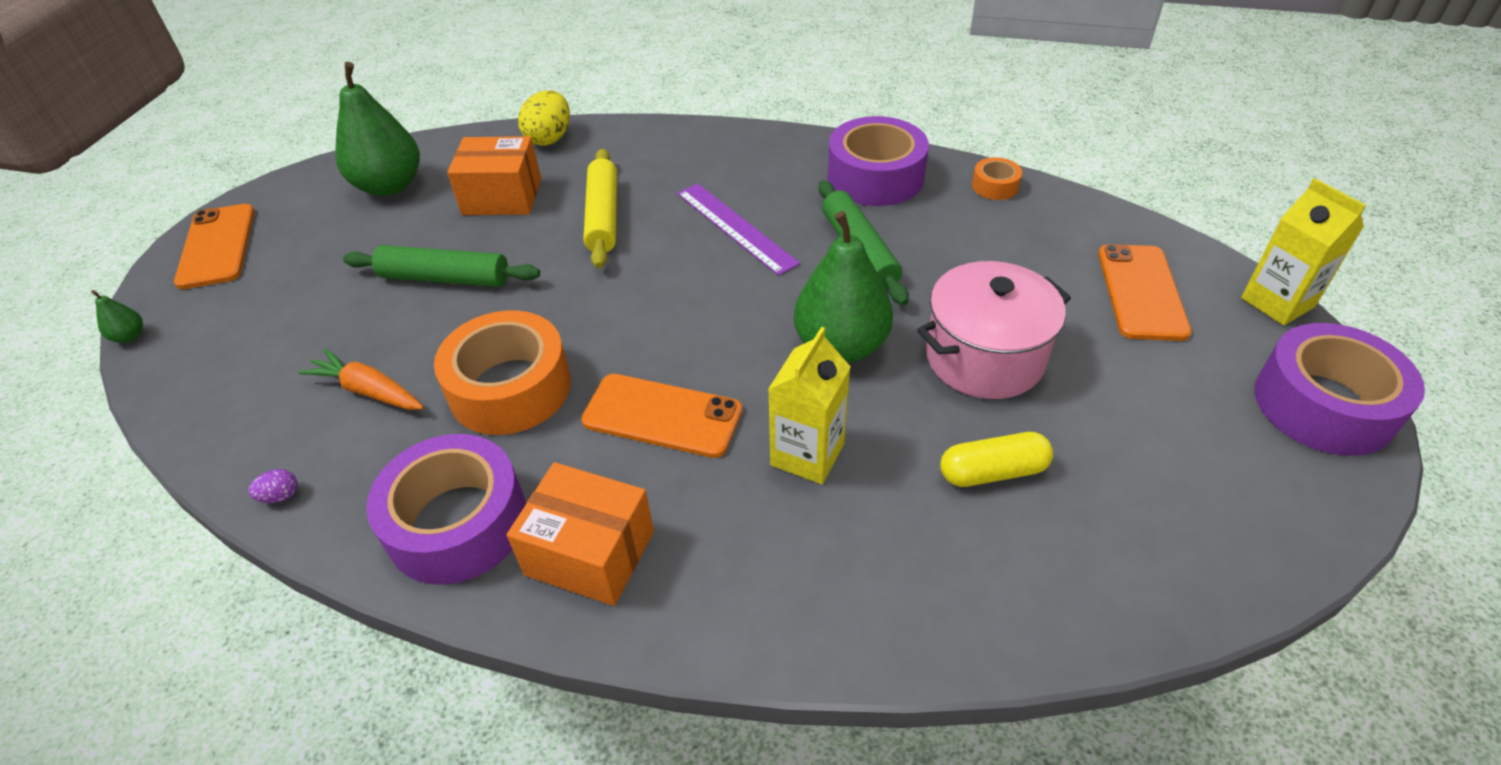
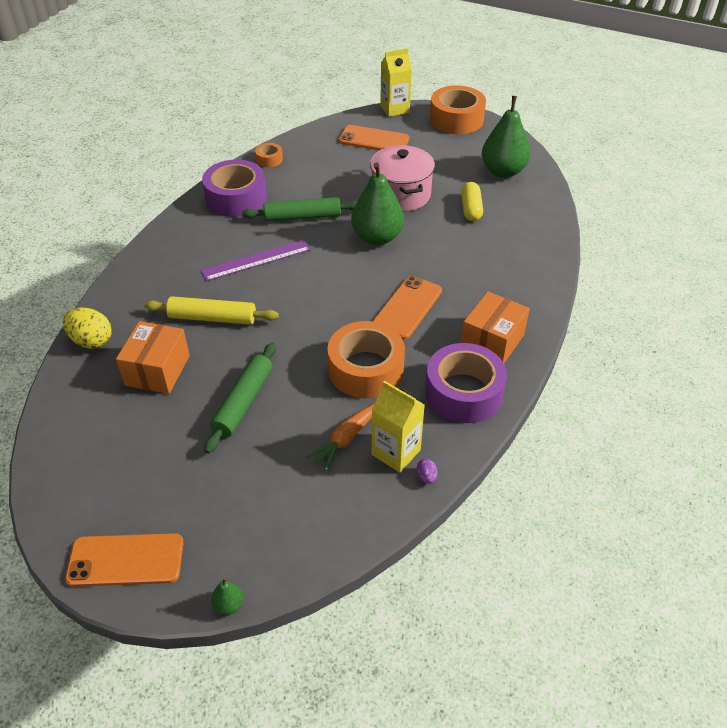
camera: 80 degrees left, 0 degrees up
green pear [335,62,420,196] -> green pear moved to [481,96,531,178]
yellow carton [768,327,850,484] -> yellow carton moved to [372,381,425,472]
purple tape [1254,323,1425,456] -> orange tape [430,86,486,134]

